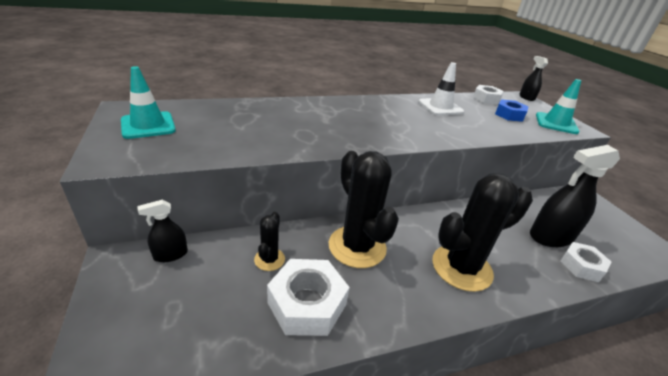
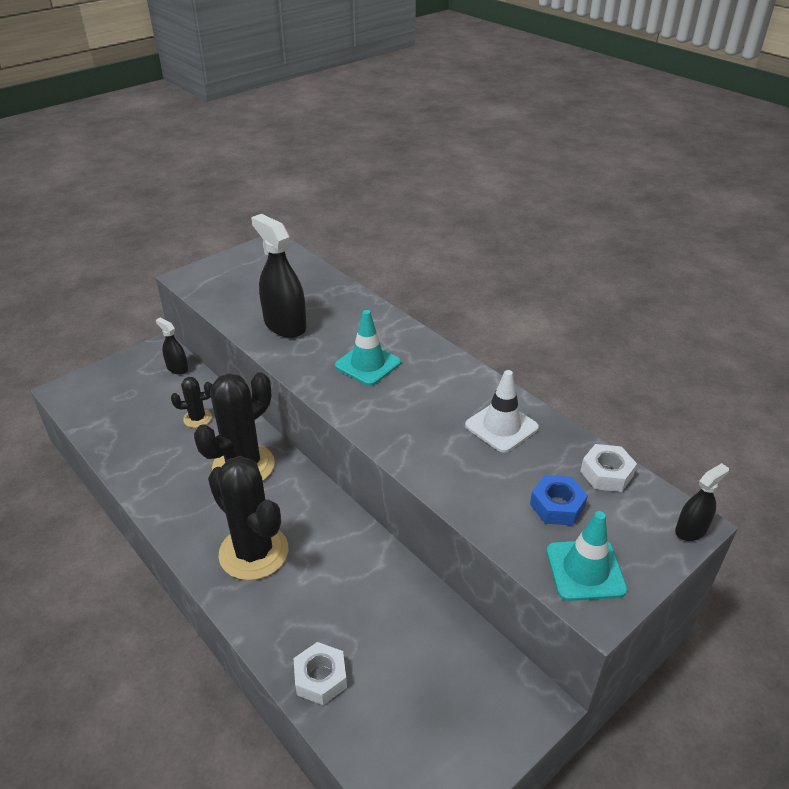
camera: 70 degrees right, 5 degrees up
turquoise traffic cone [121,66,176,139] -> turquoise traffic cone moved to [335,310,401,386]
white nut [267,259,350,336] -> none
black spray bottle [530,145,620,247] -> black spray bottle moved to [251,214,306,338]

